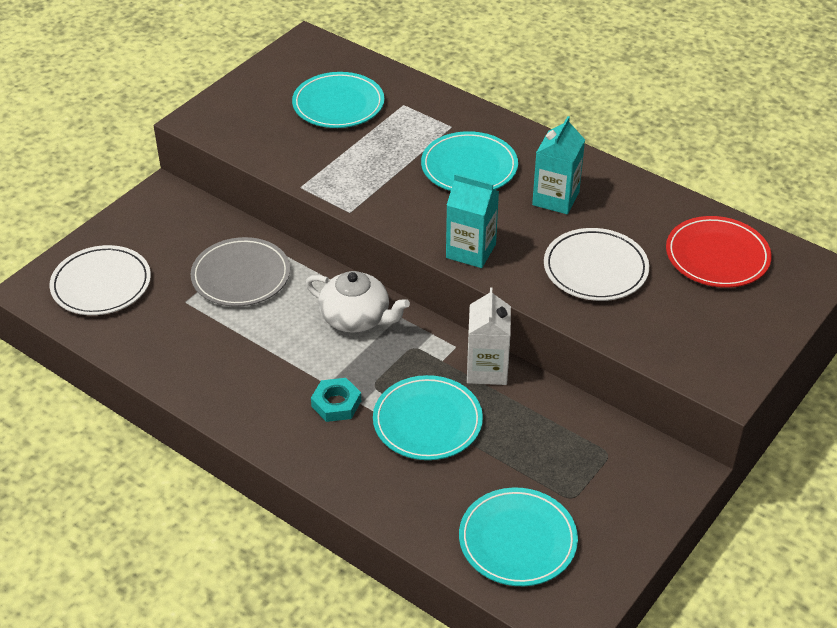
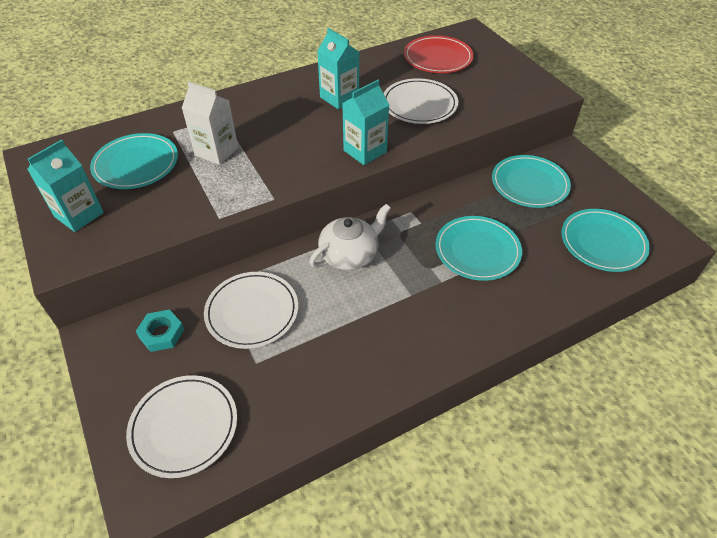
camera: 65 degrees left, 5 degrees up
grey plate [191,237,290,307] -> white plate [204,272,298,349]
turquoise nut [311,378,361,422] -> turquoise nut moved to [136,310,184,352]
turquoise plate [421,131,518,191] -> turquoise plate moved to [492,155,571,208]
white carton [467,288,511,385] -> white carton moved to [182,81,238,165]
none -> turquoise carton [27,139,104,232]

